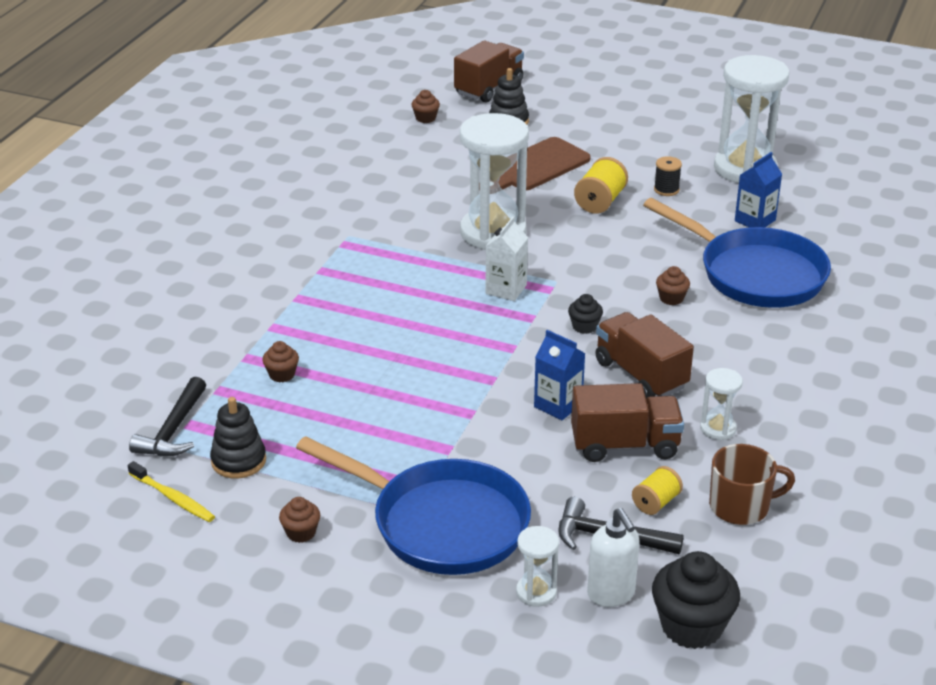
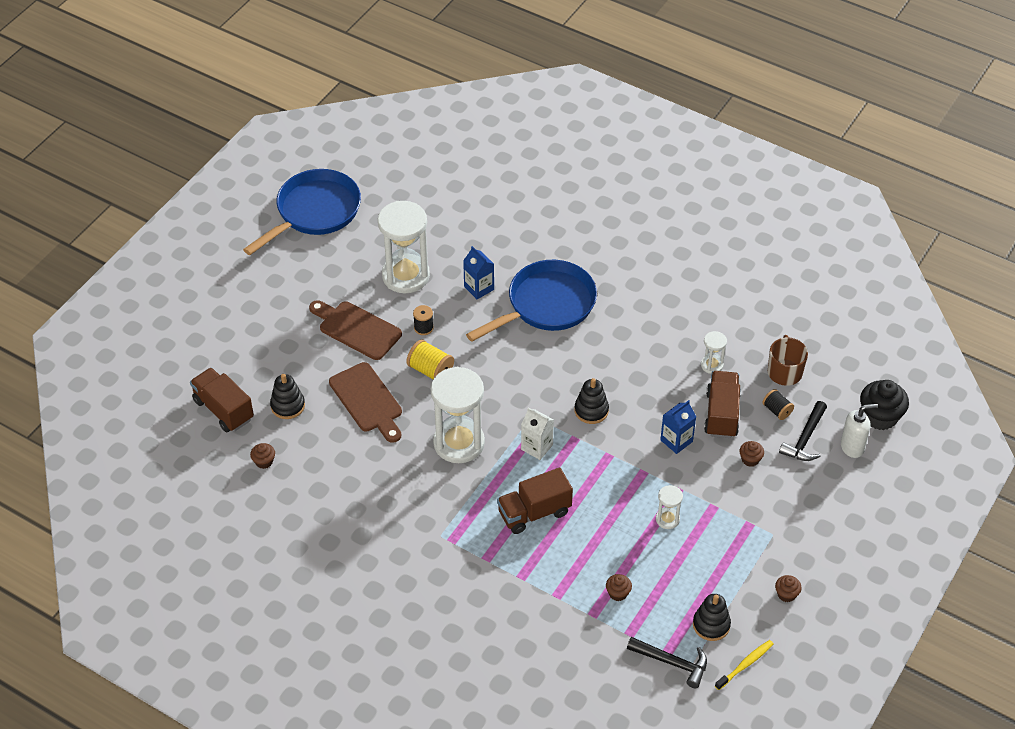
camera: 80 degrees left, 15 degrees up
blue pan [296,436,531,575] -> blue pan moved to [243,169,361,255]
white hourglass [516,526,559,607] -> white hourglass moved to [656,485,683,529]
black cupcake [568,294,603,334] -> black stacking toy [574,378,609,424]
brown truck [595,312,694,398] -> brown truck moved to [497,467,573,534]
yellow spool [632,466,683,515] -> black spool [762,389,794,420]
brown cupcake [656,266,690,305] -> brown cupcake moved to [739,441,764,467]
none -> brown cutting board [309,300,402,360]

